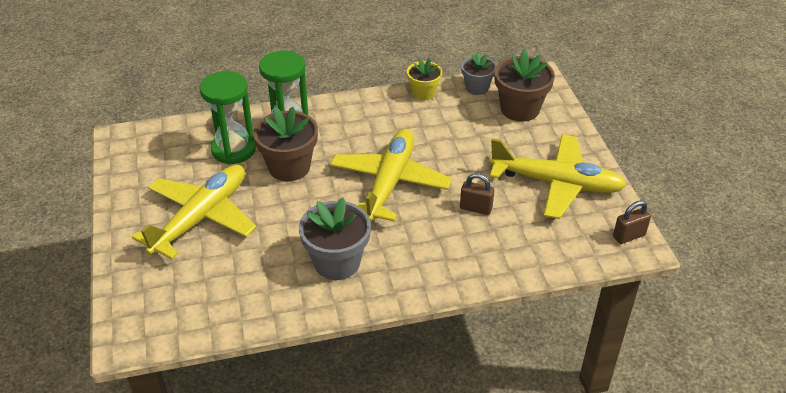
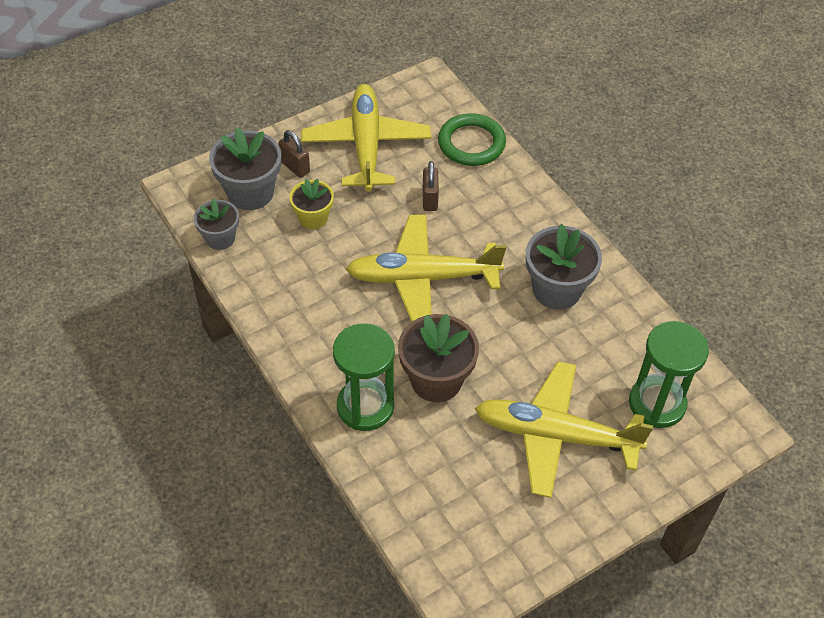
camera: 110 degrees left, 10 degrees up
green hourglass [200,71,256,164] -> green hourglass moved to [629,321,709,428]
yellow flower pot [407,58,442,100] -> yellow flower pot moved to [289,179,334,229]
brown flower pot [494,50,555,122] -> grey flower pot [209,127,281,210]
brown padlock [613,201,651,244] -> brown padlock moved to [278,130,310,178]
none -> green ring [438,113,506,166]

